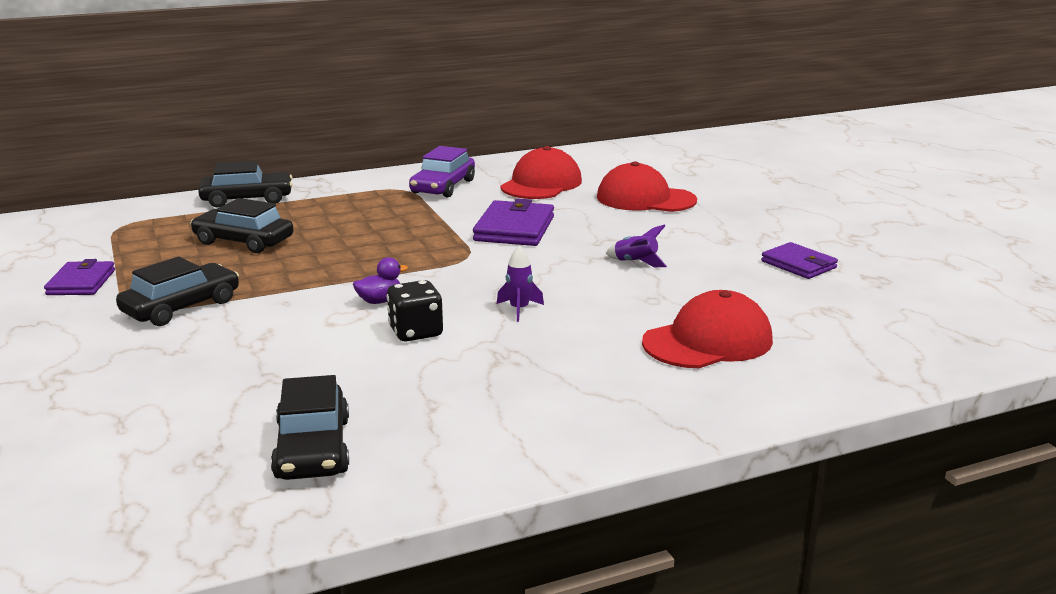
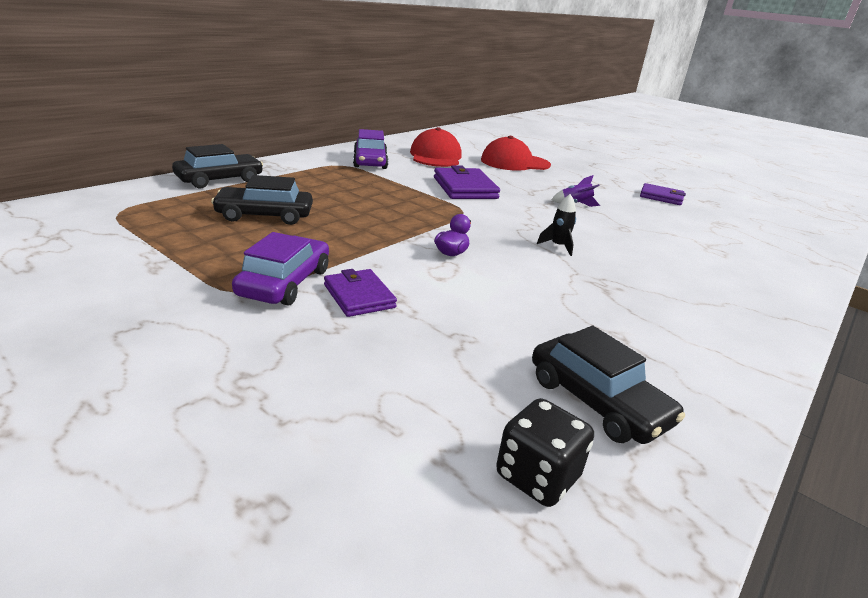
camera: 30 degrees left, 5 degrees up
purple wallet [44,259,115,295] -> purple wallet moved to [324,269,397,317]
black car [116,256,239,326] -> purple car [232,232,329,306]
black dice [387,280,443,342] -> black dice moved to [496,398,594,507]
purple rocket [497,246,544,322] -> black rocket [537,194,576,256]
red cap [642,290,773,368] -> none

